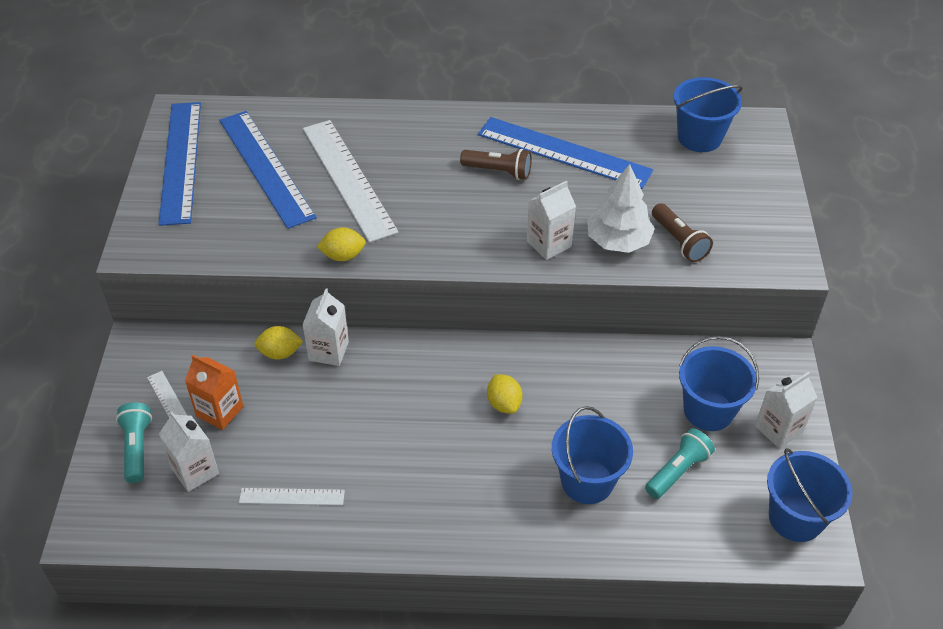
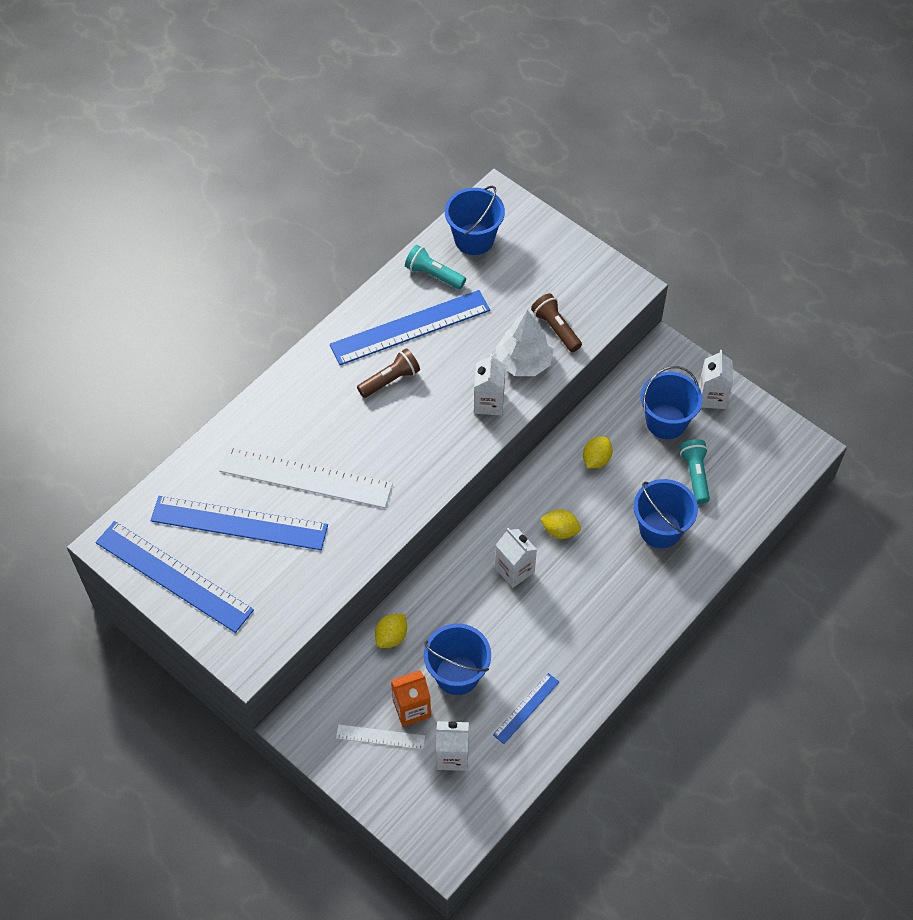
camera: 50 degrees left, 10 degrees up
turquoise flashlight [116,402,152,483] -> turquoise flashlight moved to [405,245,466,289]
white ruler [239,488,345,505] -> blue ruler [493,673,559,744]
white carton [302,288,349,366] -> white carton moved to [495,528,537,588]
yellow lemon [317,227,366,261] -> yellow lemon moved to [583,437,613,469]
brown flashlight [652,203,713,262] -> brown flashlight turned 135 degrees counterclockwise [531,293,582,352]
blue bucket [767,448,853,542] -> blue bucket moved to [424,624,491,695]

